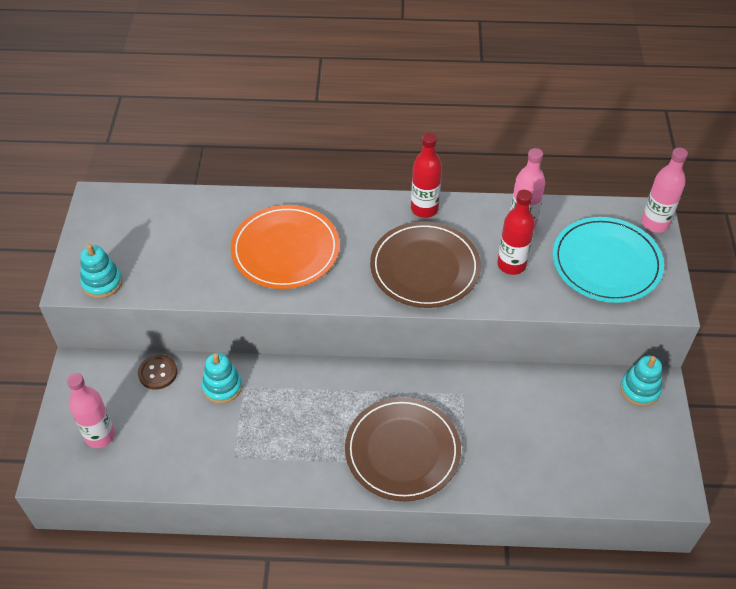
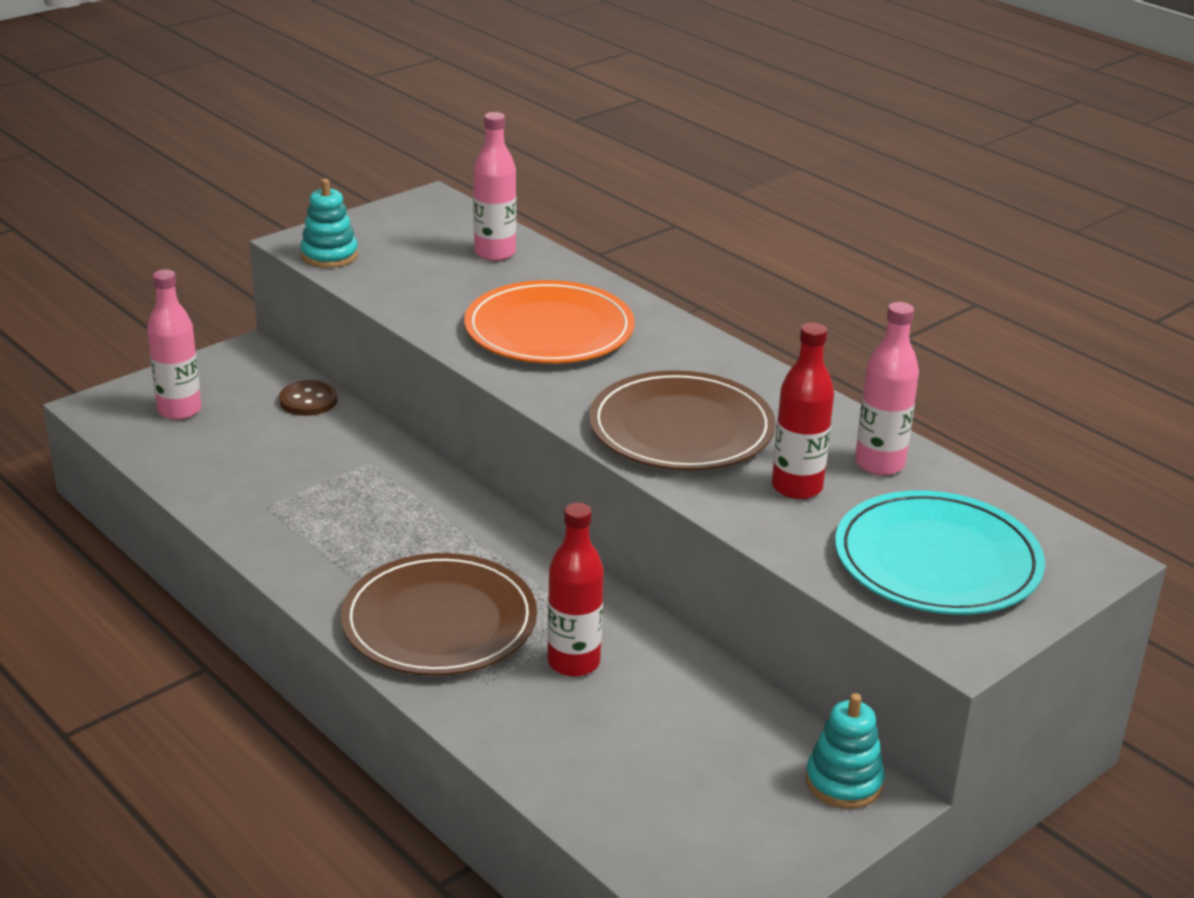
camera: 45 degrees right, 20 degrees down
turquoise stacking toy [202,353,242,404] -> none
red bottle [411,133,442,218] -> red bottle moved to [547,503,604,677]
pink bottle [641,148,688,233] -> pink bottle moved to [473,112,516,261]

